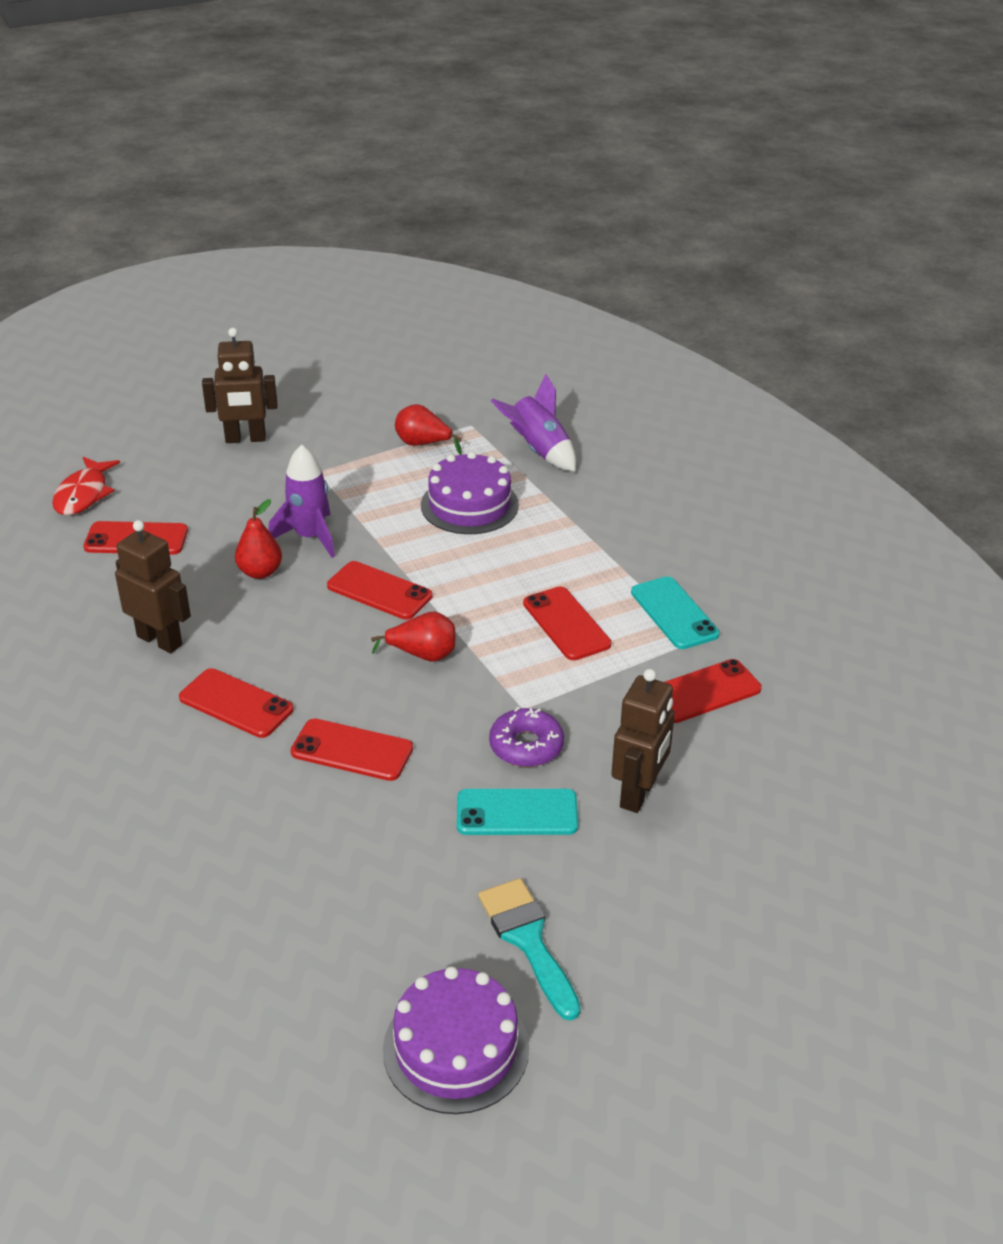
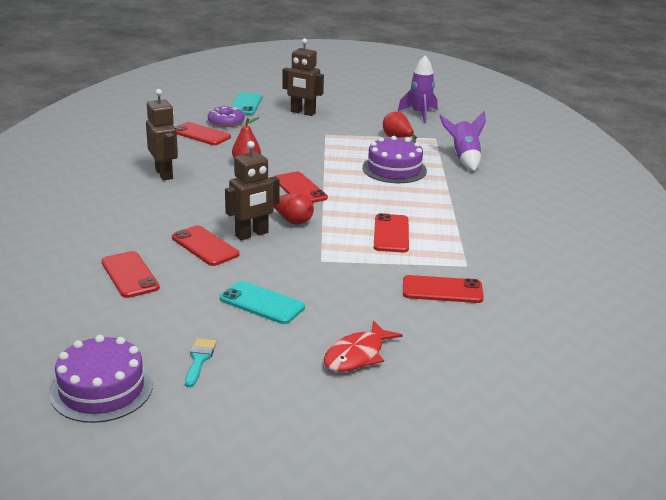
camera: 30 degrees right, 10 degrees down
red fish [52,457,120,515] -> red fish moved to [324,320,403,372]
red phone [179,668,294,738] -> red phone moved to [102,251,160,298]
purple rocket [268,444,335,558] -> purple rocket moved to [398,55,437,123]
turquoise brush [478,878,581,1021] -> turquoise brush [185,338,217,387], size x0.62
purple donut [489,707,564,767] -> purple donut moved to [208,106,244,127]
brown robot [611,669,675,813] -> brown robot moved to [225,141,280,240]
turquoise phone [631,576,720,649] -> turquoise phone moved to [231,92,263,115]

